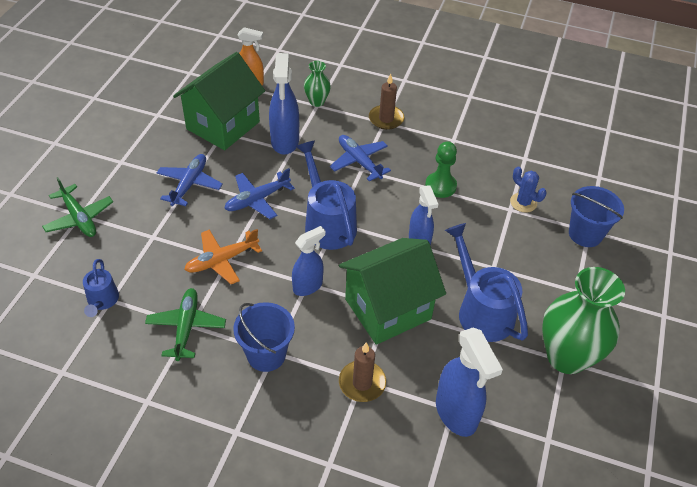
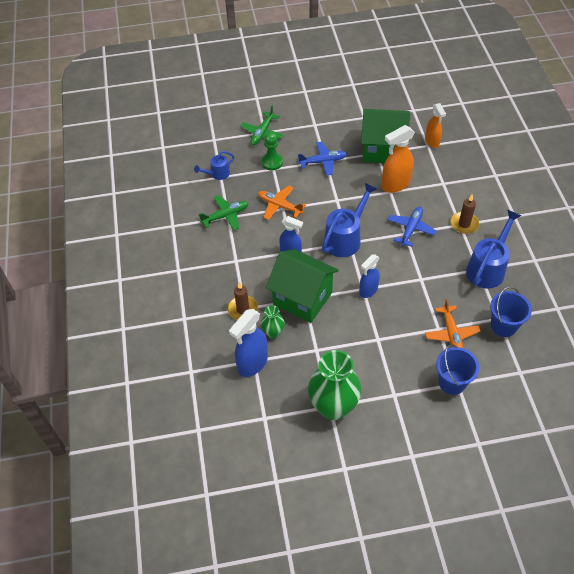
camera: 65 degrees right, 5 degrees up
blue plane [224,168,295,219] -> none
blue bucket [233,302,295,372] -> blue bucket moved to [490,286,532,337]
blue spray bottle [269,53,299,155] -> orange spray bottle [382,125,415,193]
green vase [304,61,331,107] -> green vase moved to [261,305,285,339]
green pawn [425,141,457,198] -> green pawn moved to [261,132,283,171]
blue watering can [445,223,528,342] -> blue watering can moved to [466,210,521,288]
blue cactus [510,167,547,213] -> orange plane [425,299,481,348]

